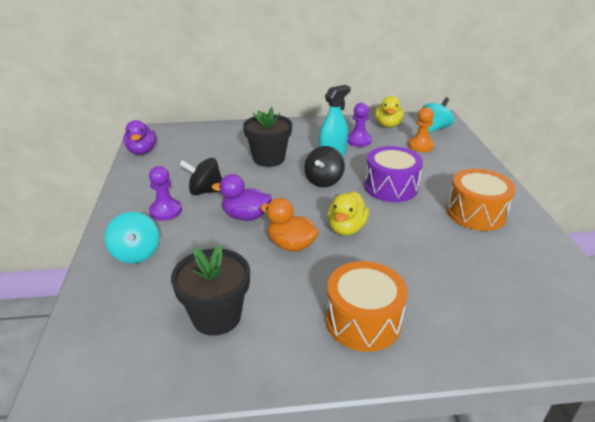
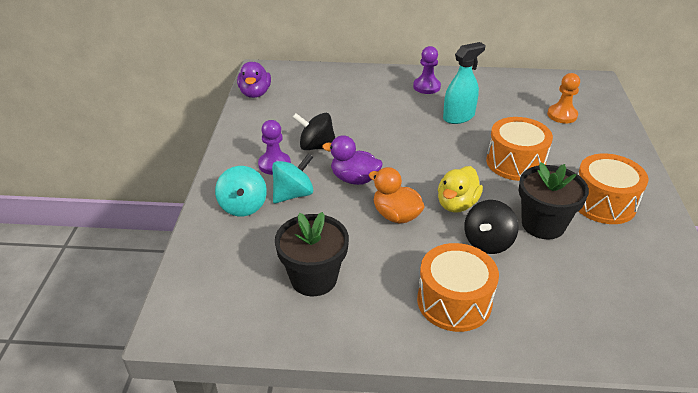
camera: 10 degrees right, 5 degrees up
black flower pot [243,107,292,167] -> black flower pot moved to [519,162,589,239]
black spinning top [304,146,345,187] -> black spinning top moved to [464,200,518,254]
purple pawn [347,103,372,147] -> purple pawn moved to [413,46,441,94]
purple drum [364,146,423,202] -> orange drum [486,117,553,181]
yellow duck [375,96,404,128] -> none
turquoise spinning top [422,97,454,133] -> turquoise spinning top moved to [272,153,313,203]

